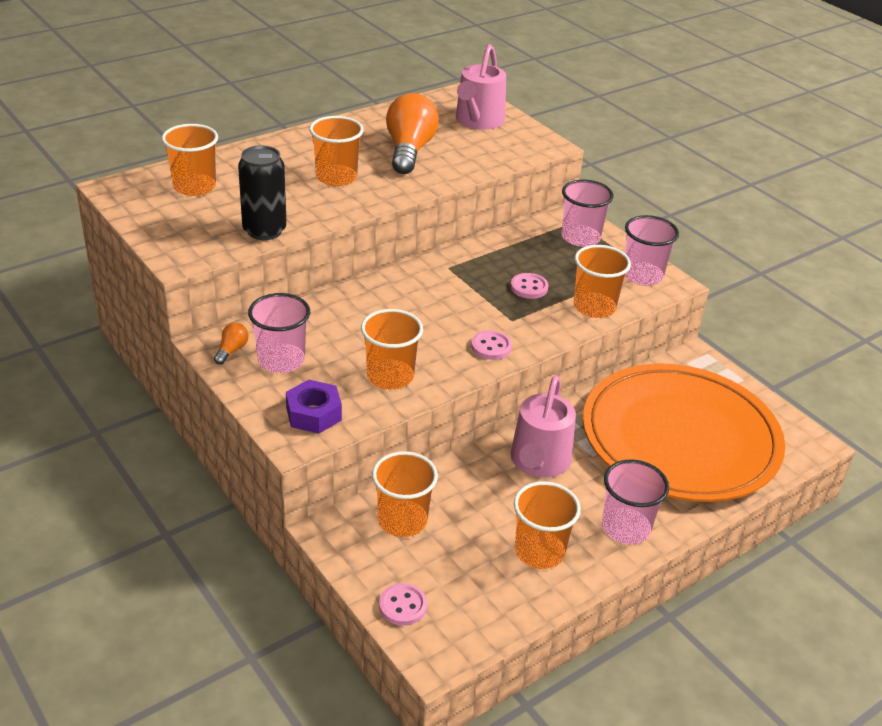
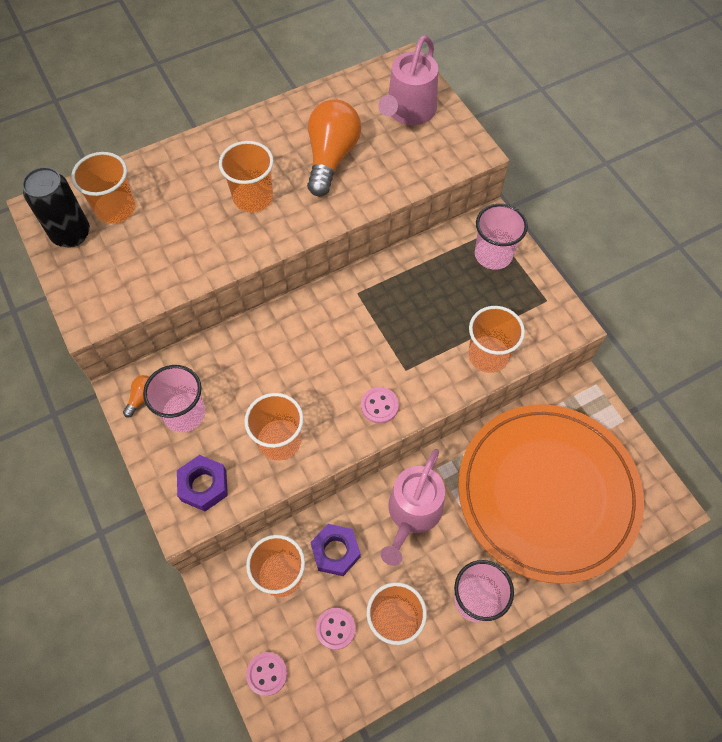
camera: 10 degrees right, 25 degrees up
black can [238,145,287,240] -> black can moved to [22,167,90,248]
pink button [511,273,549,299] -> pink button moved to [316,608,356,650]
pink cup [625,215,679,285] -> none
none -> purple nut [310,524,361,576]

